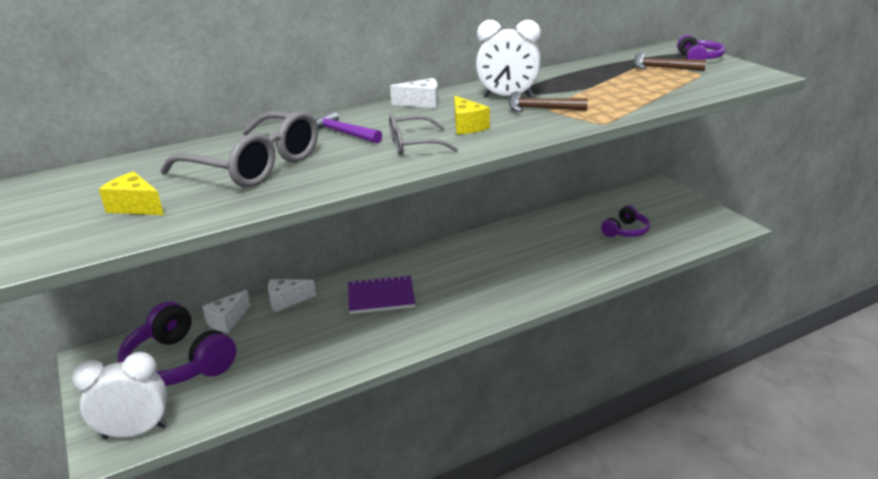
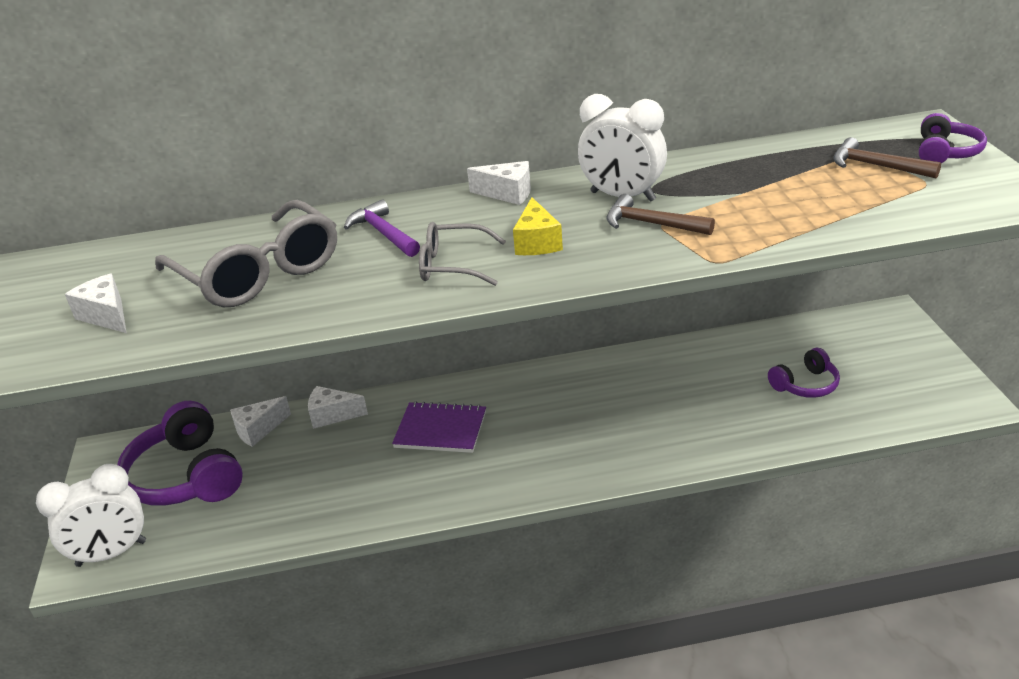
camera: 20 degrees right, 5 degrees up
white clock [72,352,167,439] -> white clock turned 150 degrees clockwise [36,464,146,567]
yellow cheese [99,172,164,215] -> white cheese [65,274,127,333]

